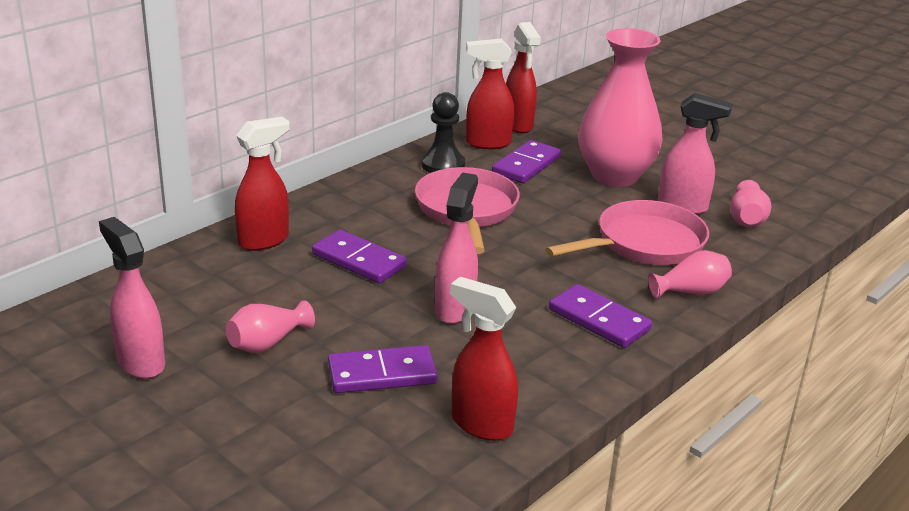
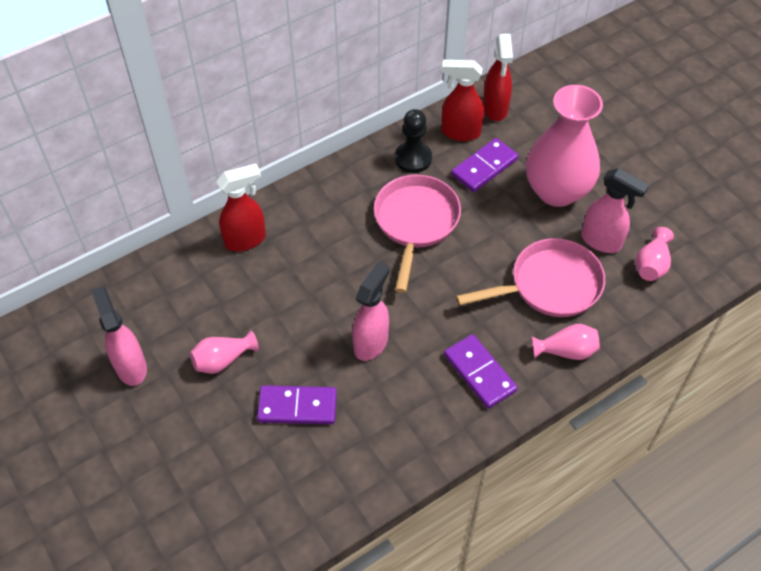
camera: 15 degrees right, 25 degrees up
purple domino [312,230,407,284] -> none
red spray bottle [450,277,518,441] -> none

